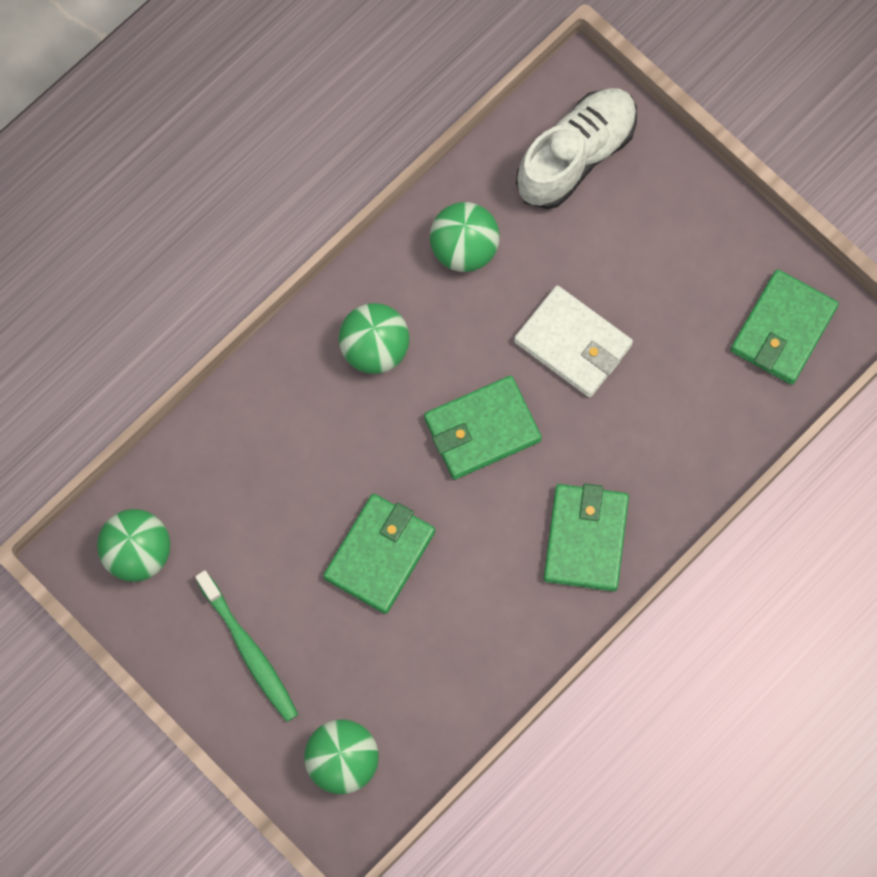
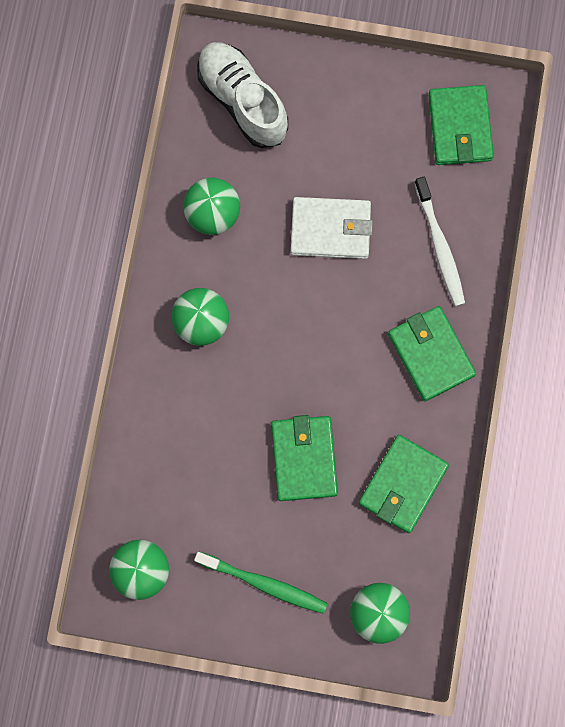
camera: 35 degrees left, 5 degrees up
green wallet [424,376,542,480] -> green wallet moved to [358,435,449,533]
white shoe [516,88,637,209] -> white shoe turned 45 degrees counterclockwise [197,42,288,148]
none -> white toothbrush [414,177,465,306]

